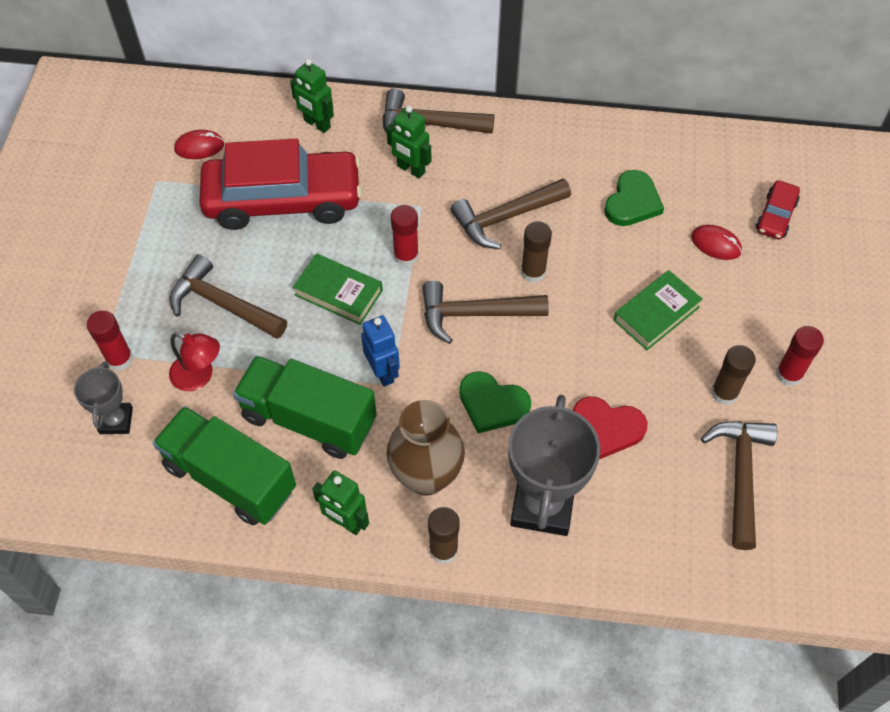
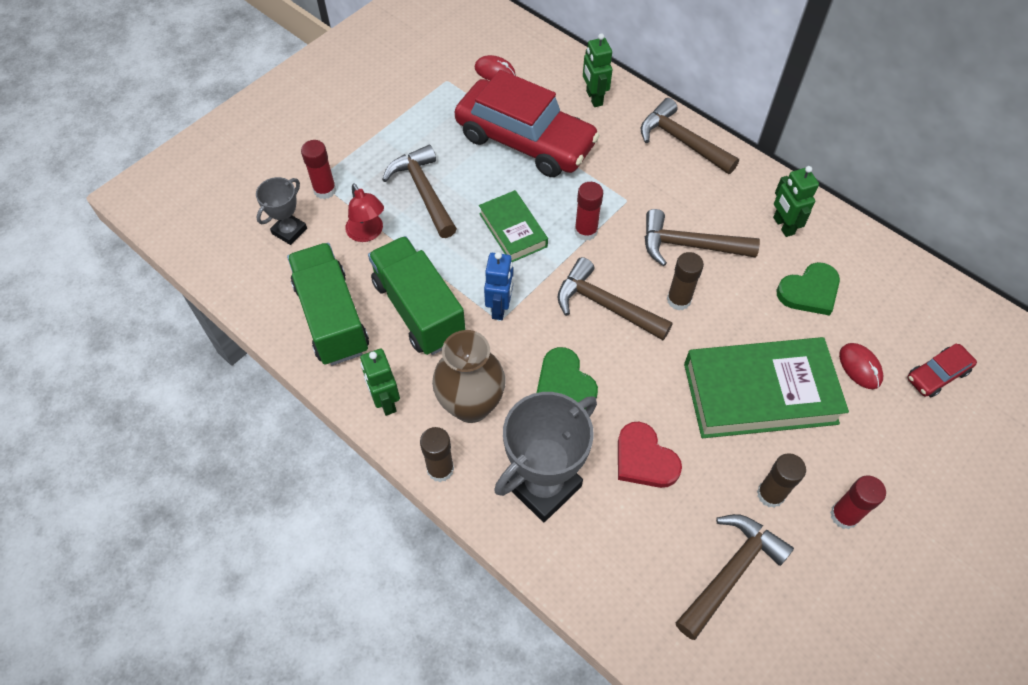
camera: 35 degrees right, 0 degrees up
green robot [386,106,431,179] -> green robot moved to [773,166,819,237]
green book [614,270,703,350] -> green book [684,337,849,438], size x1.80

